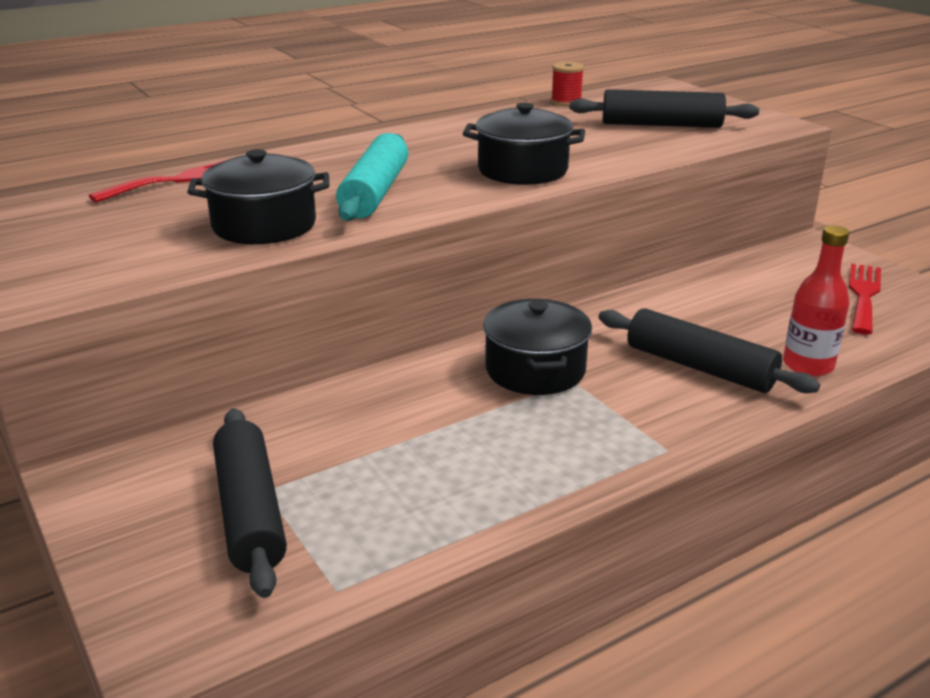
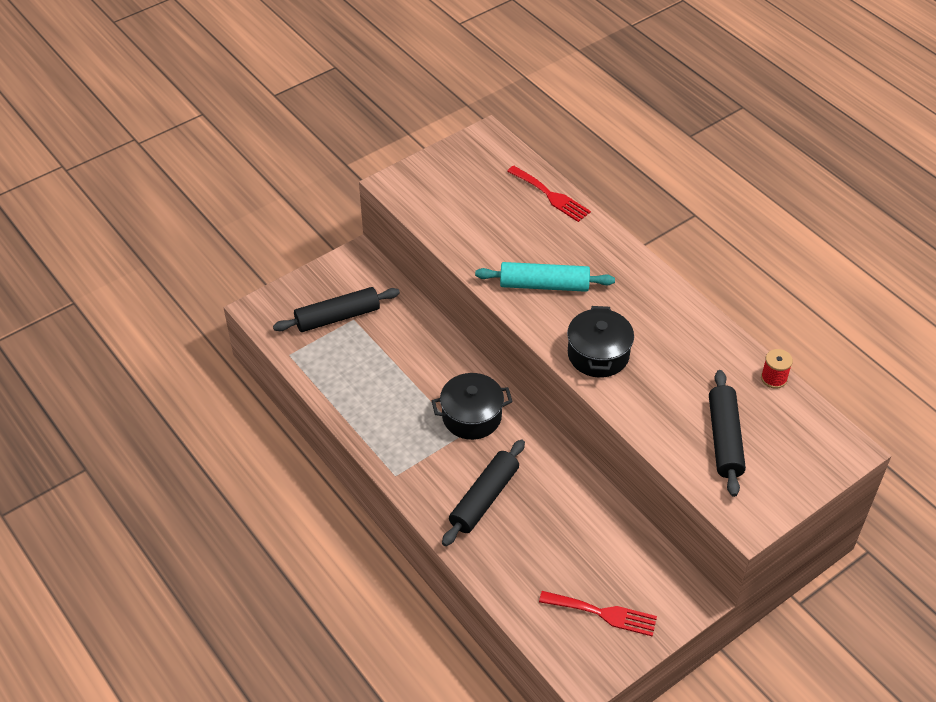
camera: 85 degrees right, 20 degrees up
black pot [187,149,329,244] -> none
red bottle [783,225,850,376] -> none

